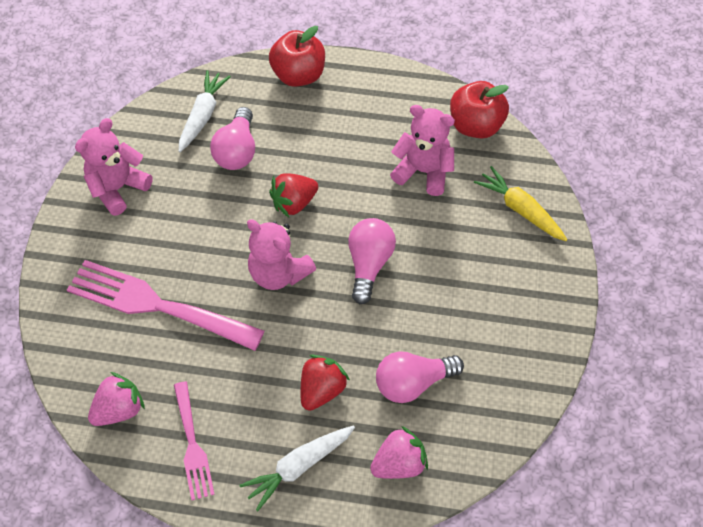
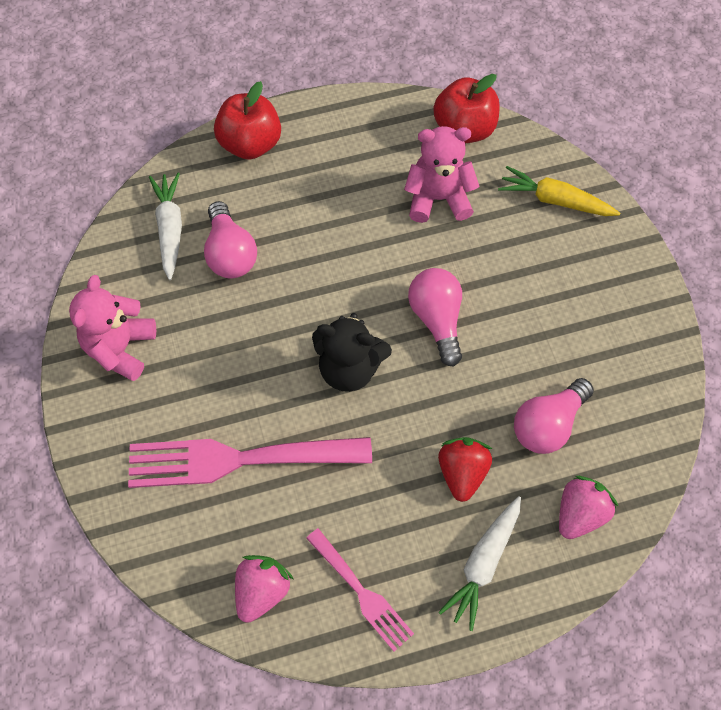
camera: 25 degrees left, 5 degrees up
pink teddy bear [247,219,316,290] -> black teddy bear [312,313,392,392]
red strawberry [269,173,318,217] -> none

